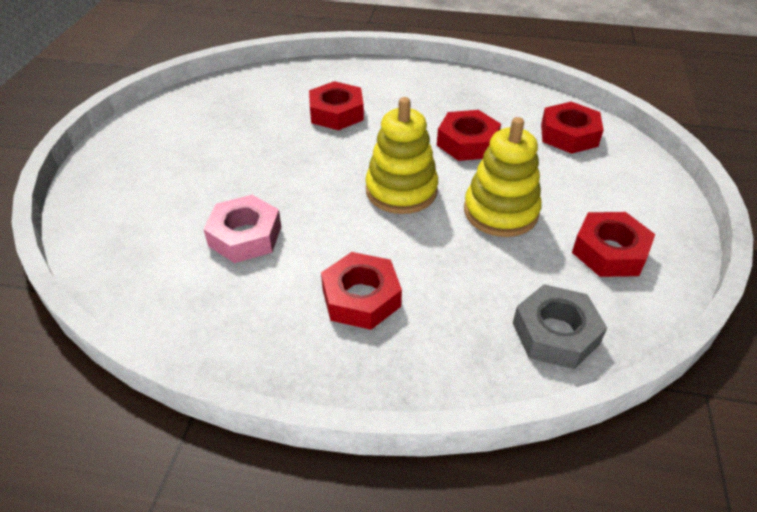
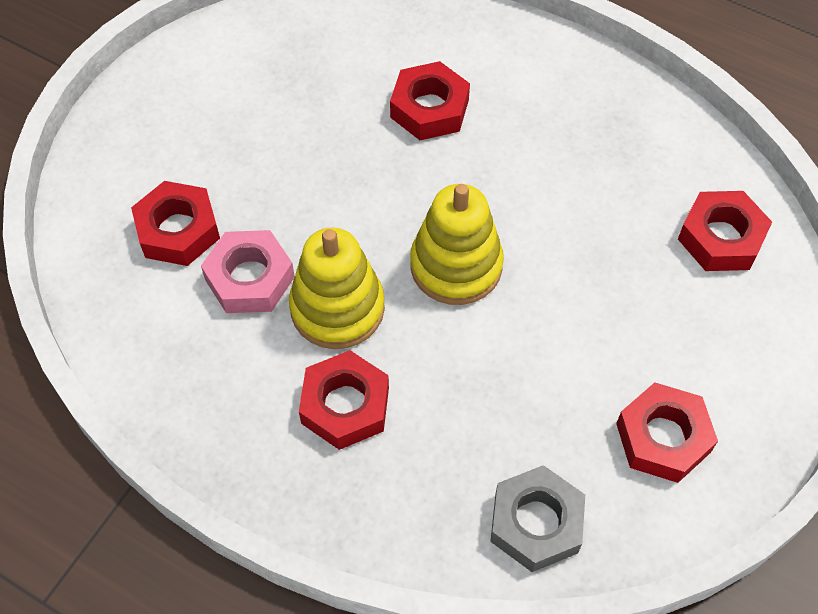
camera: 20 degrees right, 15 degrees up
red nut [437,110,501,161] -> red nut moved to [131,181,220,266]
yellow stacking toy [464,117,542,237] -> yellow stacking toy moved to [289,228,385,349]

